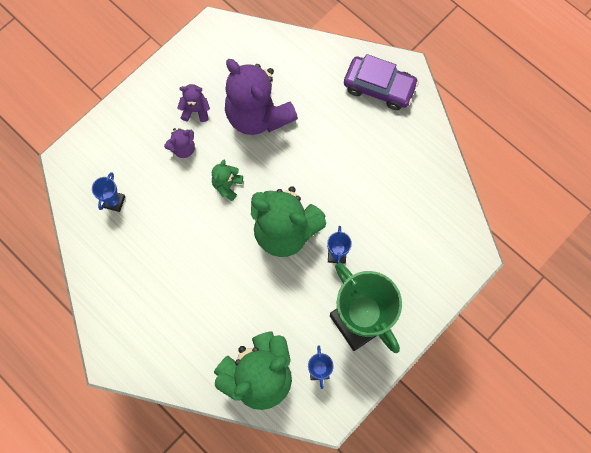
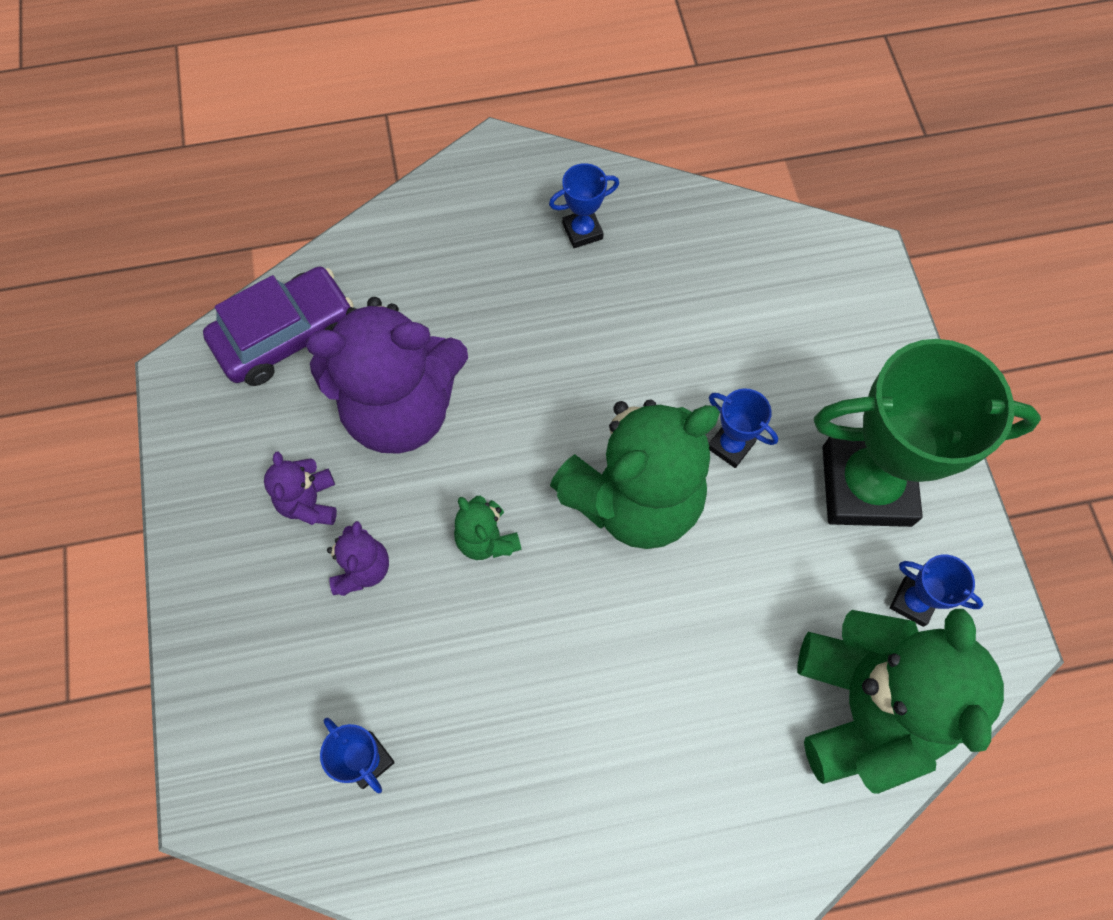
camera: 55 degrees left, 5 degrees down
purple teddy bear [178,84,210,122] -> purple teddy bear turned 45 degrees counterclockwise [264,451,337,525]
purple car [344,54,419,110] -> purple car moved to [203,266,354,386]
none -> blue trophy [549,163,619,248]

